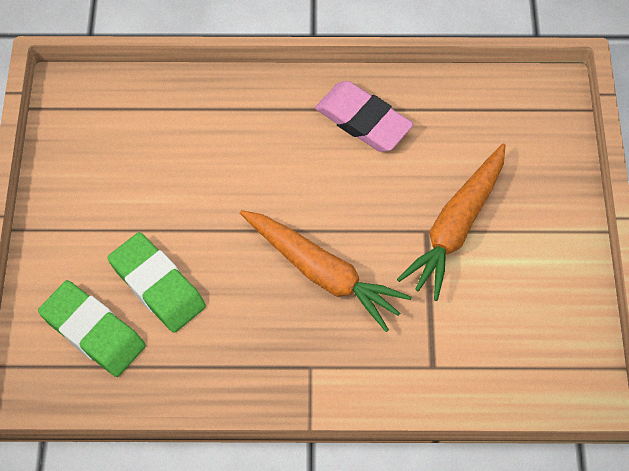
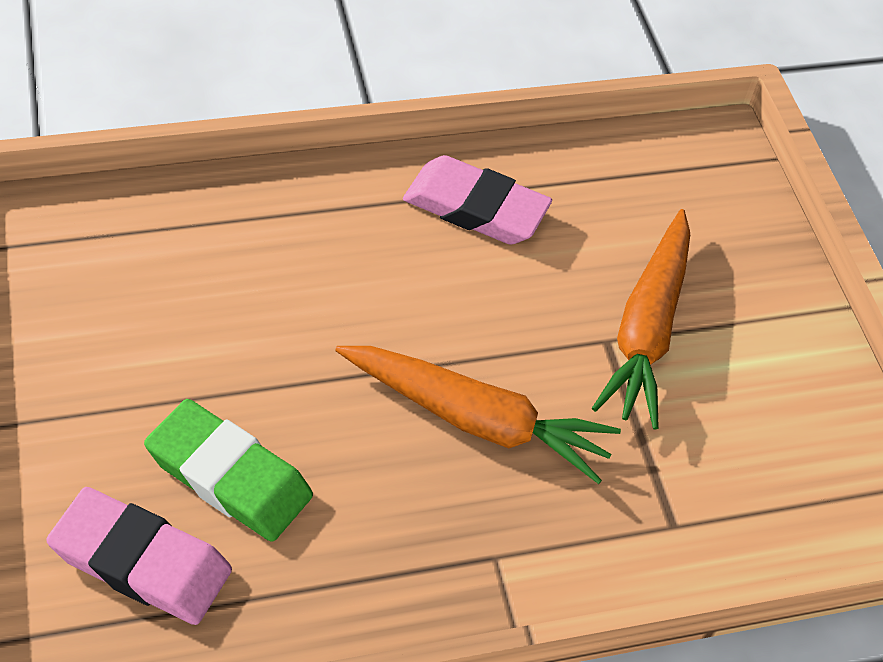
camera: 20 degrees left, 10 degrees down
green eraser [38,280,146,377] -> pink eraser [46,487,232,625]

